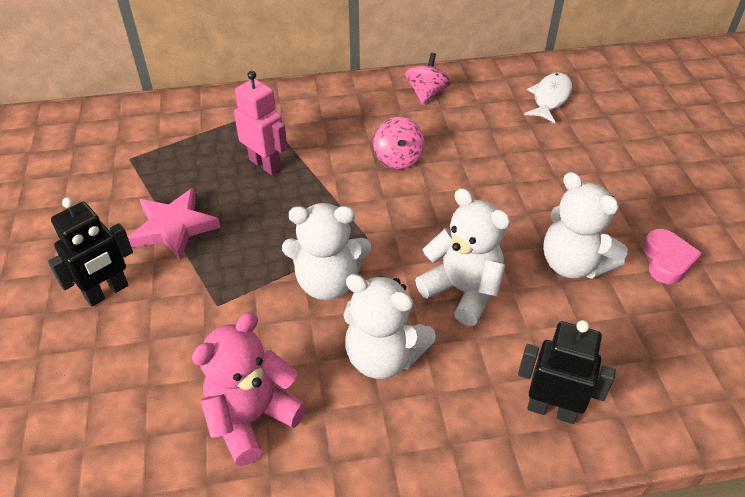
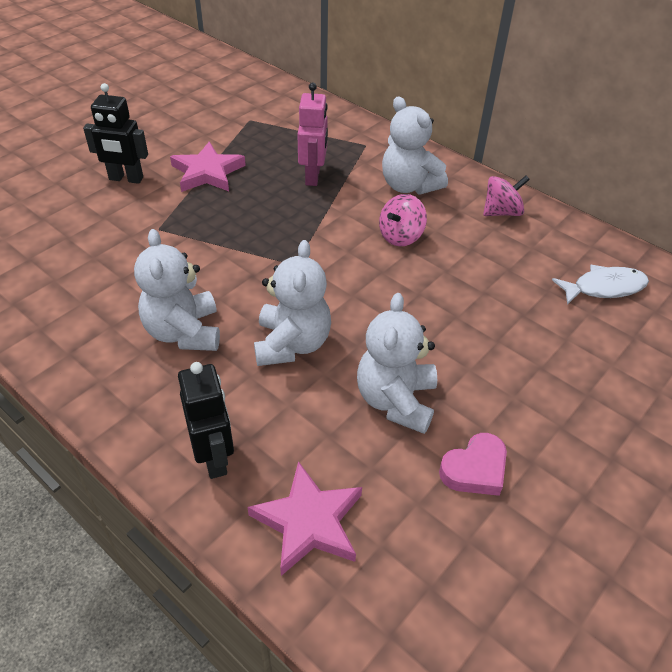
camera: 50 degrees right, 0 degrees up
pink teddy bear [192,312,307,466] -> none
white teddy bear [282,203,371,300] -> white teddy bear moved to [382,96,448,195]
none -> pink star [248,461,362,576]

